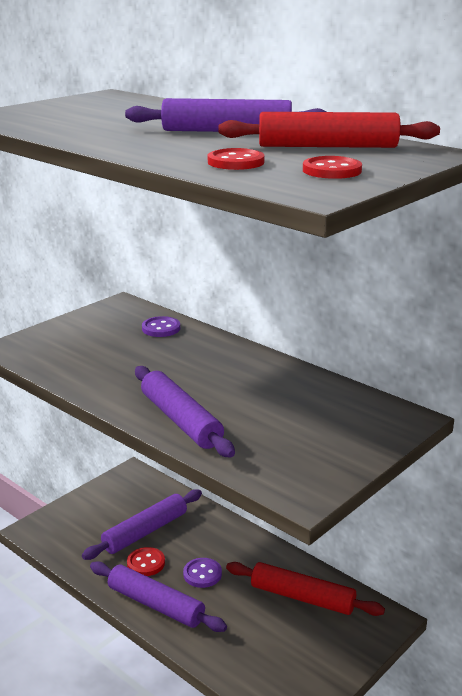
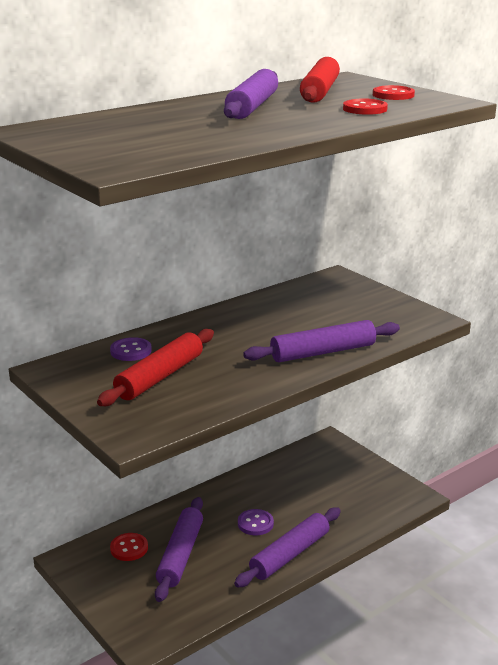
camera: 80 degrees left, 0 degrees up
purple rolling pin [82,489,202,560] -> purple rolling pin turned 45 degrees clockwise [155,497,203,602]
red button [127,547,165,576] -> red button moved to [110,533,148,561]
red rolling pin [226,562,385,616] -> red rolling pin moved to [97,329,214,406]

